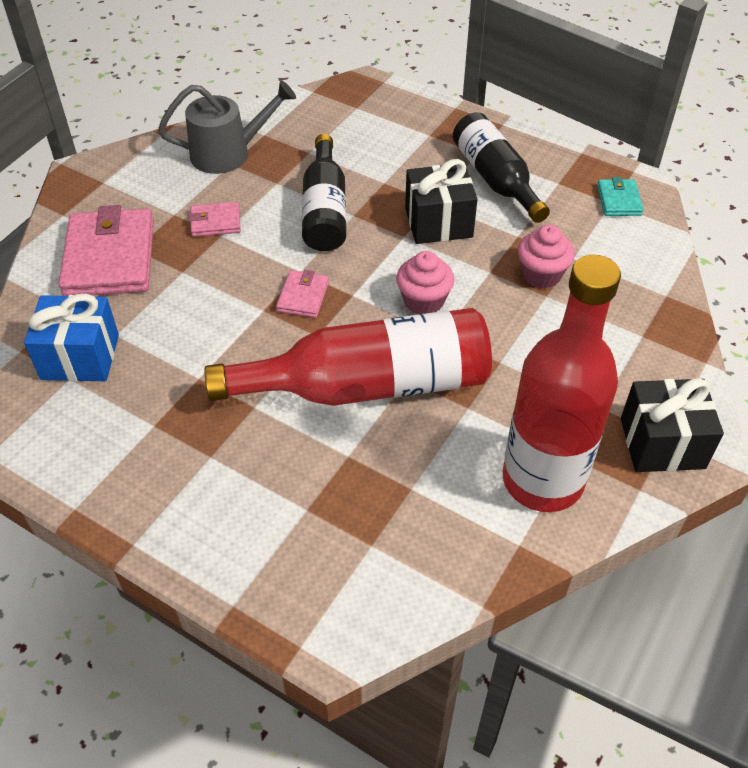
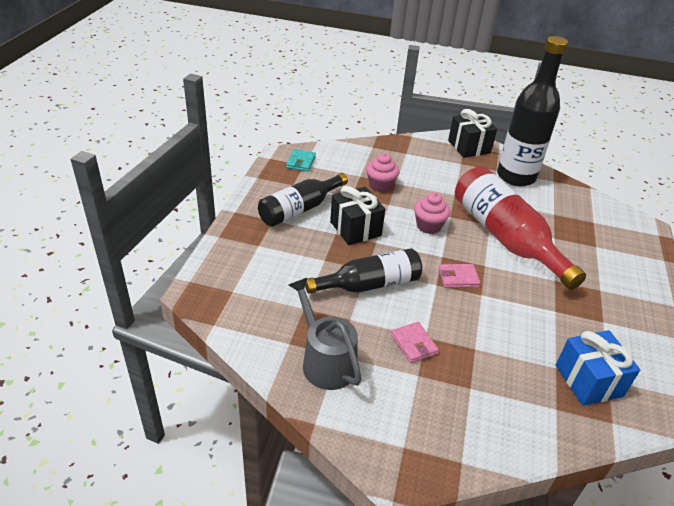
camera: 110 degrees left, 10 degrees down
pink wallet [58,205,154,296] -> none
red bottle [503,255,621,512] -> black bottle [497,36,568,186]
turquoise wallet [597,177,644,216] -> turquoise wallet turned 60 degrees counterclockwise [286,149,316,172]

